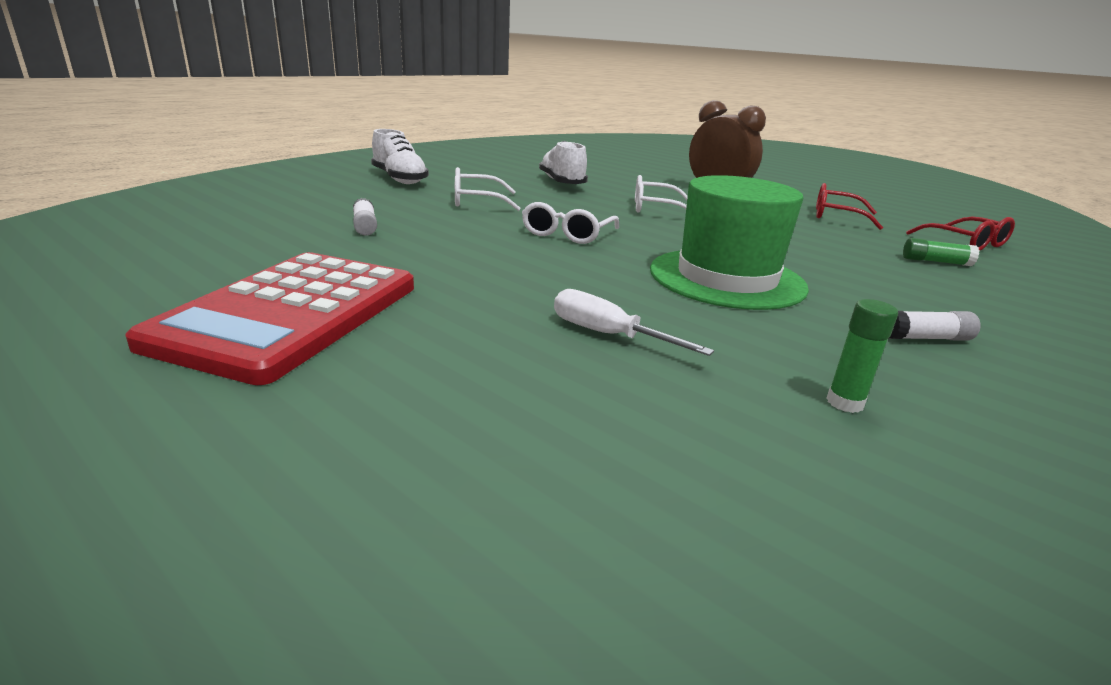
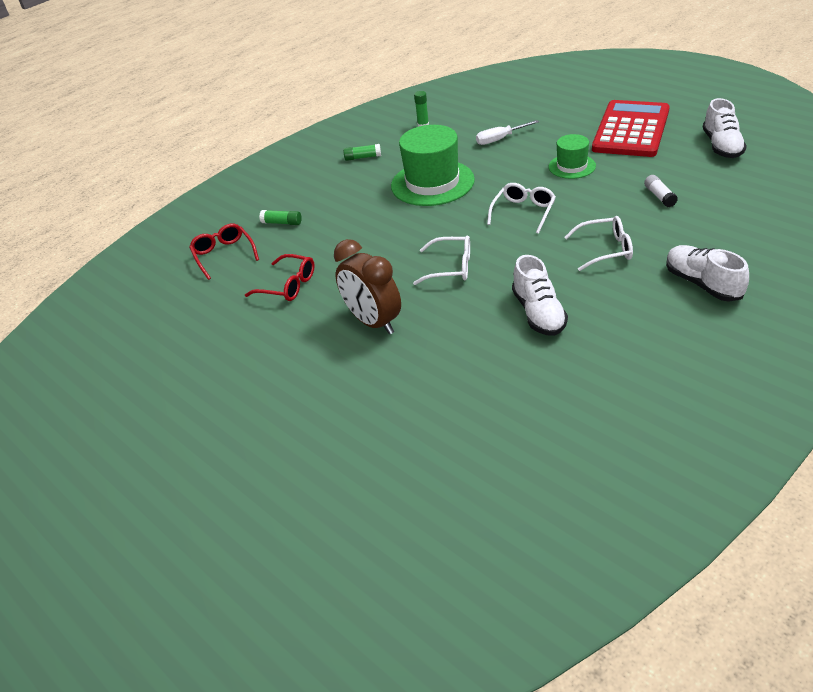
camera: 170 degrees left, 15 degrees up
white screwdriver [554,289,714,356] -> white screwdriver turned 120 degrees clockwise [476,120,539,145]
white glue stick [888,311,981,341] -> green glue stick [343,144,381,161]
none -> green hat [548,134,596,179]
none -> white shoe [702,98,747,158]

